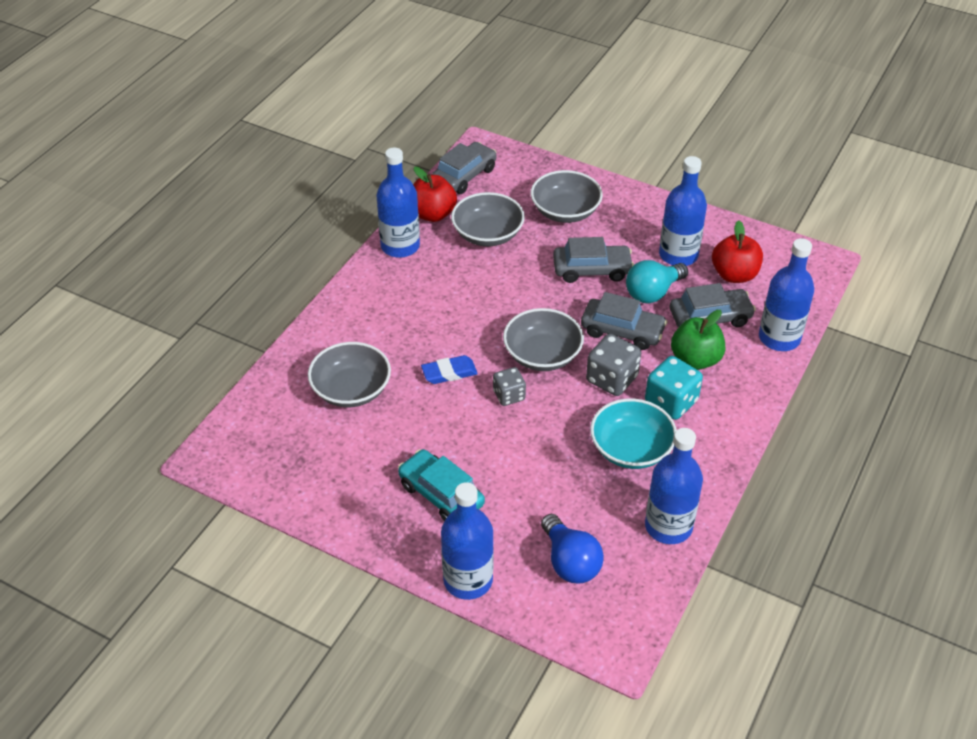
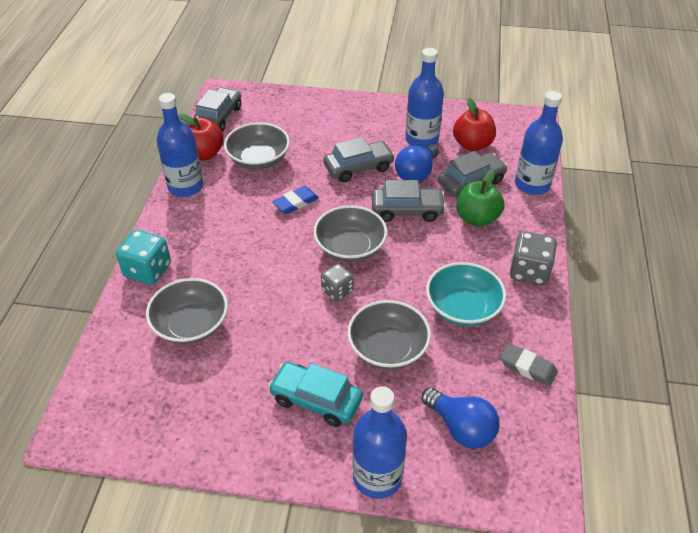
camera: 20 degrees left, 0 degrees up
blue eraser [421,355,478,384] -> blue eraser moved to [272,186,319,214]
grey bowl [531,170,603,223] -> grey bowl moved to [347,300,431,370]
grey dice [586,334,641,396] -> grey dice moved to [510,231,557,285]
turquoise light bulb [626,260,688,303] -> blue light bulb [395,144,439,182]
turquoise dice [645,356,703,420] -> turquoise dice moved to [116,229,171,285]
blue bottle [645,428,703,544] -> grey eraser [500,343,558,387]

